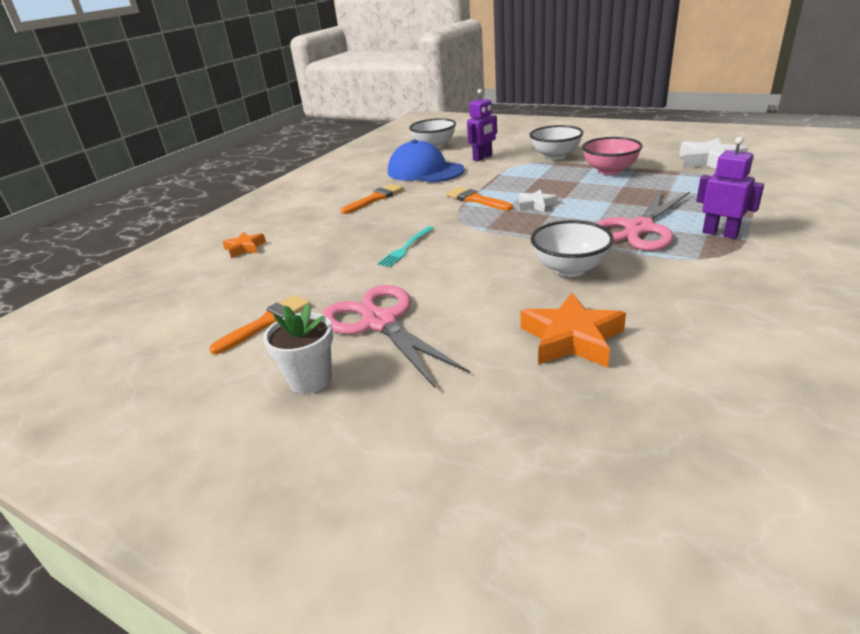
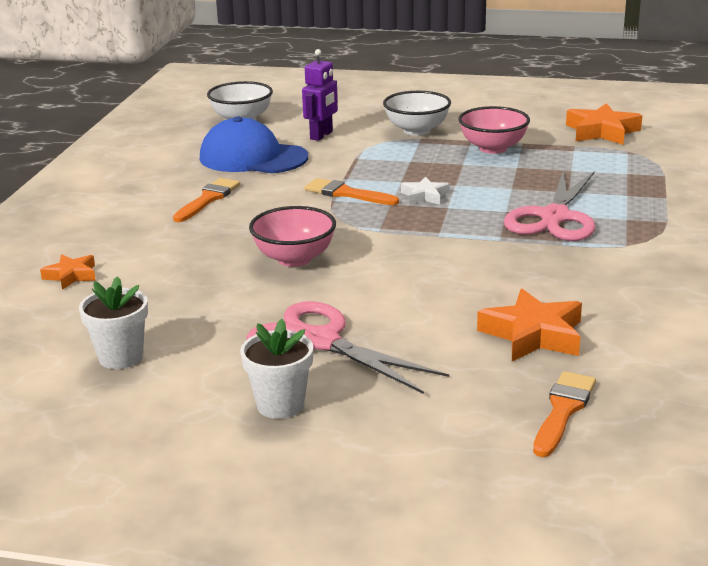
camera: 20 degrees left, 5 degrees down
orange brush [209,295,311,354] -> orange brush moved to [533,371,596,457]
turquoise fork [377,226,434,267] -> pink bowl [249,206,336,267]
white bowl [531,220,614,277] -> none
white star [679,138,748,169] -> orange star [566,103,642,145]
purple robot [696,137,764,239] -> none
none -> white flower pot [79,276,148,369]

